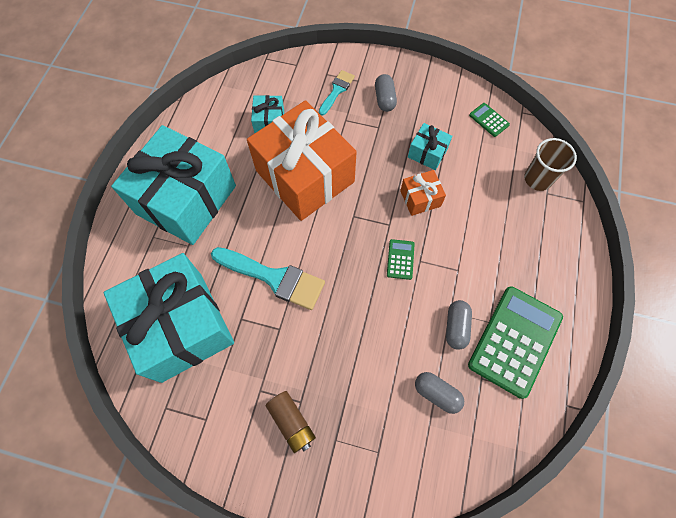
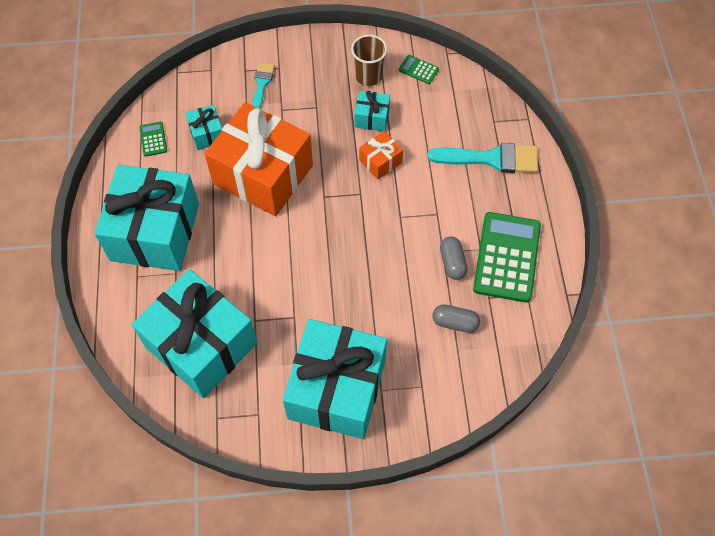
camera: 20 degrees left, 5 degrees down
turquoise brush [211,247,325,310] -> turquoise brush moved to [427,143,538,173]
brown battery [265,391,316,453] -> turquoise gift [282,319,387,439]
grey capsule [375,74,397,112] -> none
green calculator [387,239,415,280] -> green calculator moved to [139,122,167,157]
brown cup [524,138,577,191] -> brown cup moved to [351,35,387,86]

